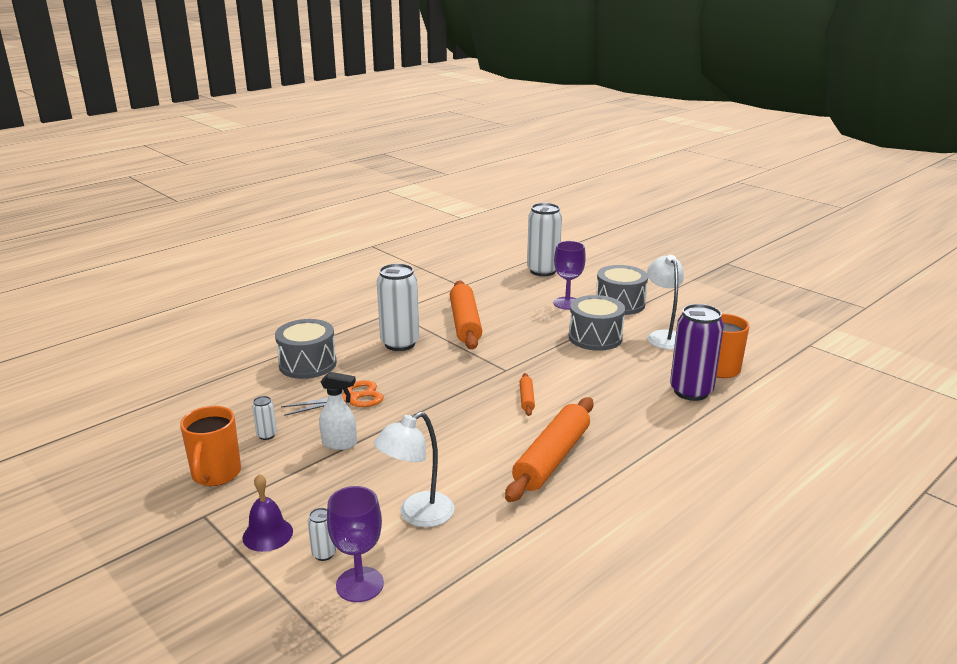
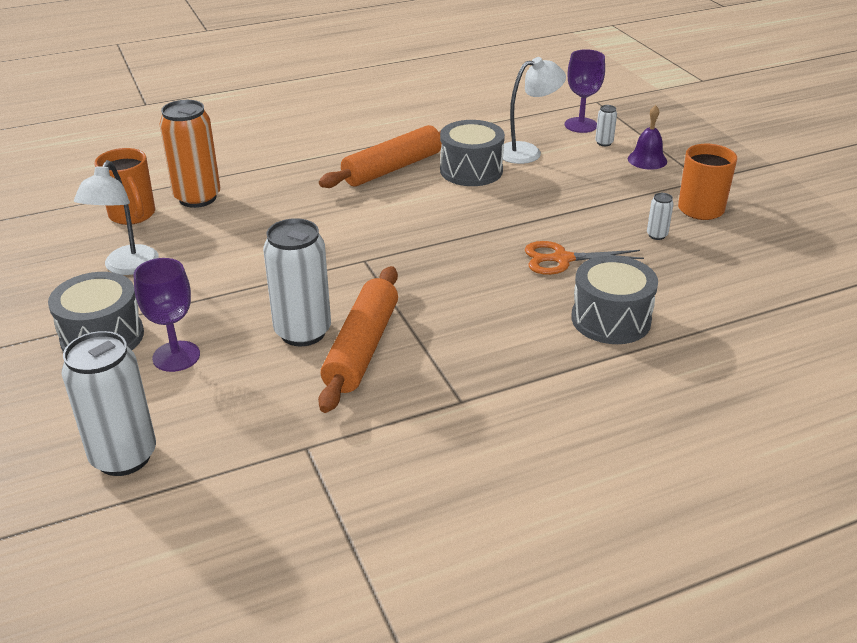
camera: 160 degrees left, 10 degrees up
white spray bottle [319,372,357,450] -> none
white can [377,263,419,351] -> white can moved to [263,218,331,346]
orange rolling pin [520,373,535,416] -> none
grey drum [569,295,625,351] -> grey drum moved to [440,120,505,186]
purple can [670,304,724,401] -> orange can [159,100,220,208]

